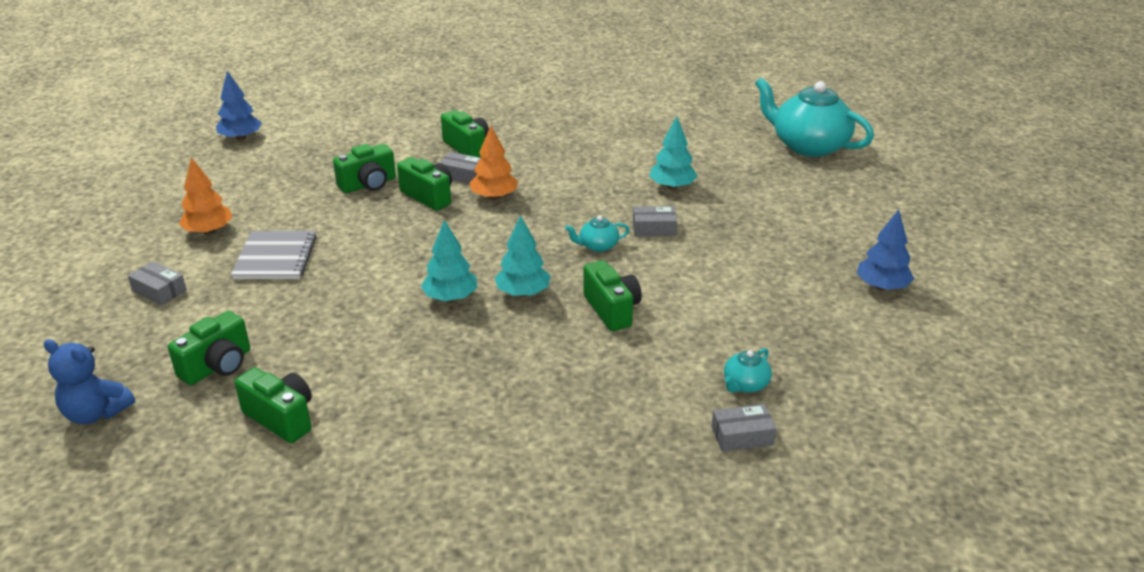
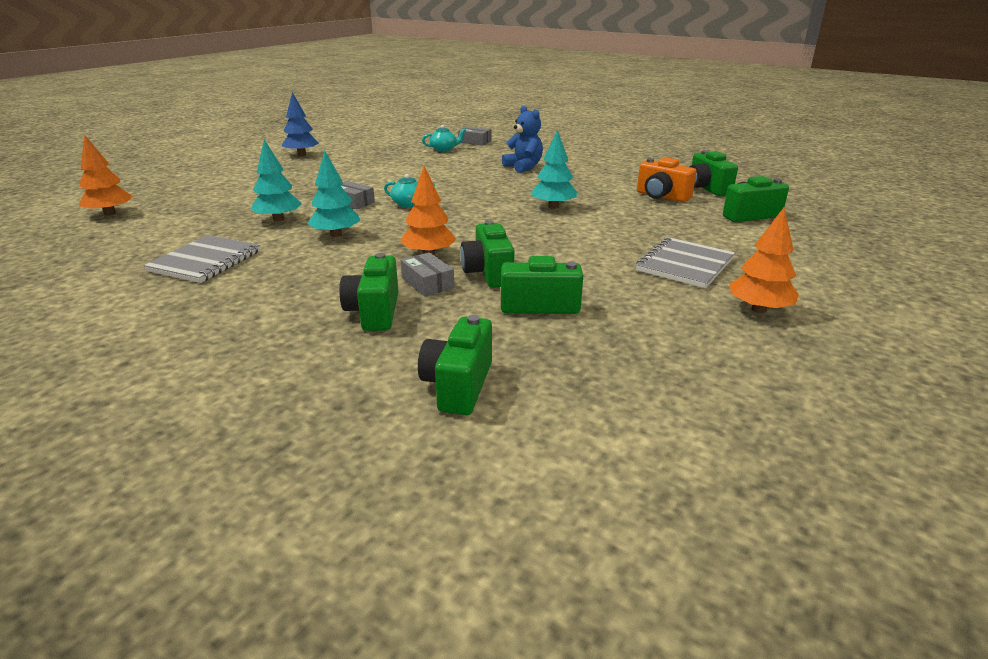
camera: 145 degrees left, 5 degrees down
blue teddy bear [44,339,135,424] -> blue teddy bear moved to [502,106,543,173]
grey box [128,261,187,305] -> none
blue tree [216,71,262,141] -> none
turquoise tree [495,215,551,297] -> turquoise tree moved to [307,151,360,237]
green camera [583,260,642,331] -> green camera moved to [418,315,492,415]
turquoise teapot [755,77,874,157] -> orange tree [79,135,133,216]
none -> grey notebook [144,235,260,283]
none -> orange camera [637,157,697,202]

